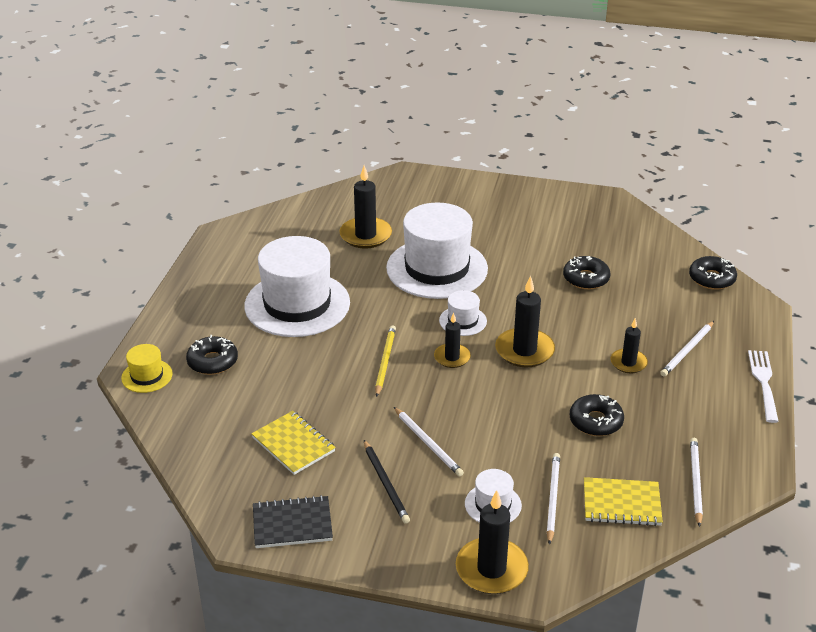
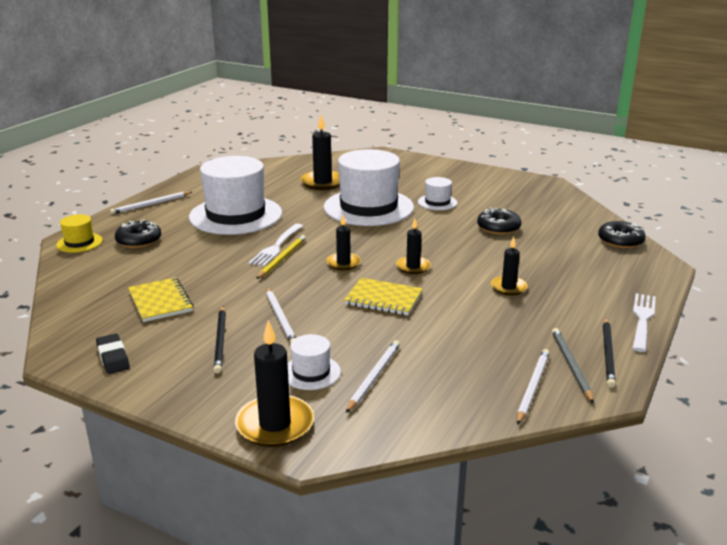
camera: 15 degrees right, 10 degrees down
black notebook [253,495,333,548] -> black eraser [96,333,130,374]
white hat [439,290,487,336] -> white hat moved to [418,177,458,210]
black candle [495,276,555,367] -> black candle [396,218,431,274], size x0.61
black donut [570,394,624,436] -> none
yellow notebook [584,477,663,526] -> yellow notebook moved to [344,278,423,316]
white pencil [660,321,714,376] -> white pencil moved to [110,192,192,214]
none -> white fork [249,224,303,267]
none -> grey pencil [552,328,594,404]
none -> black pencil [603,318,616,388]

